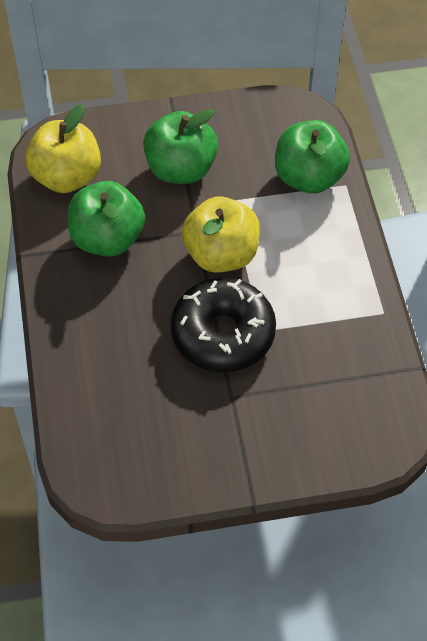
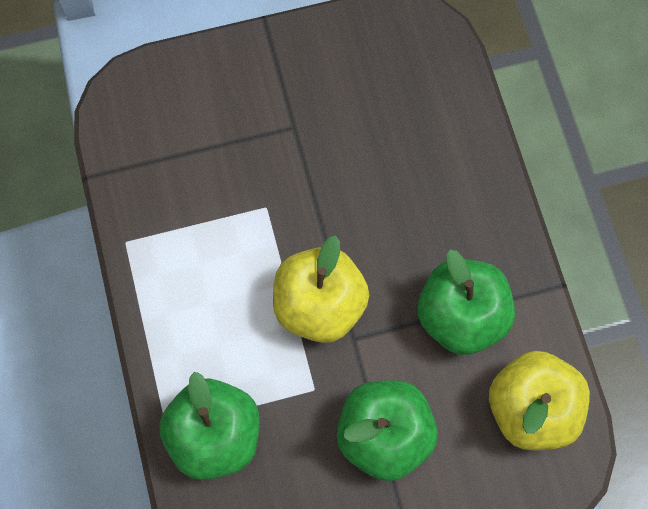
camera: 175 degrees right, 15 degrees up
black donut [170,278,276,372] -> none

